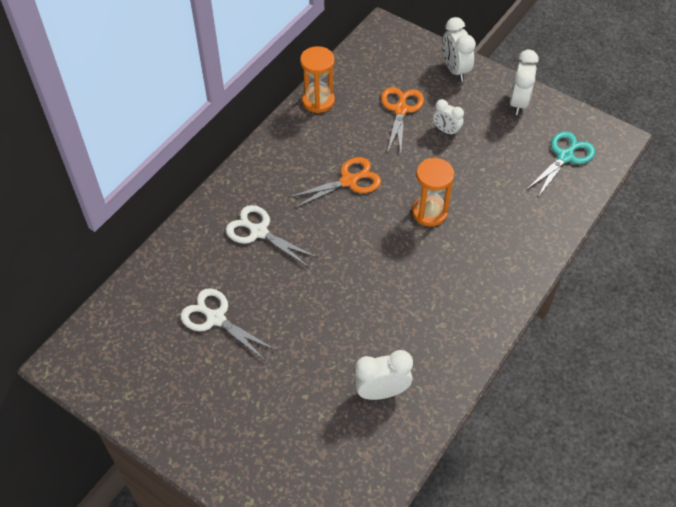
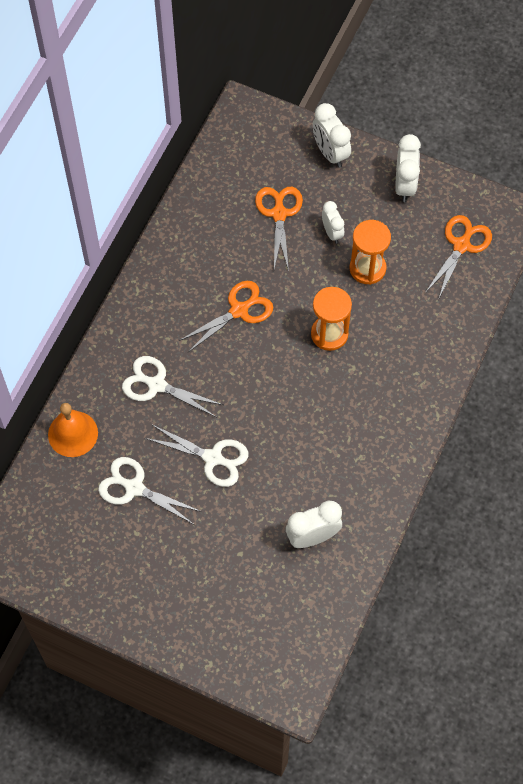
camera: 10 degrees left, 10 degrees up
orange hourglass [300,46,335,113] -> orange hourglass moved to [350,220,391,285]
white clock [433,99,464,136] -> white clock turned 135 degrees counterclockwise [322,201,344,244]
turquoise scissors [526,131,595,197] -> orange scissors [425,215,492,300]
none -> orange bell [48,403,98,457]
none -> white scissors [145,424,248,487]

